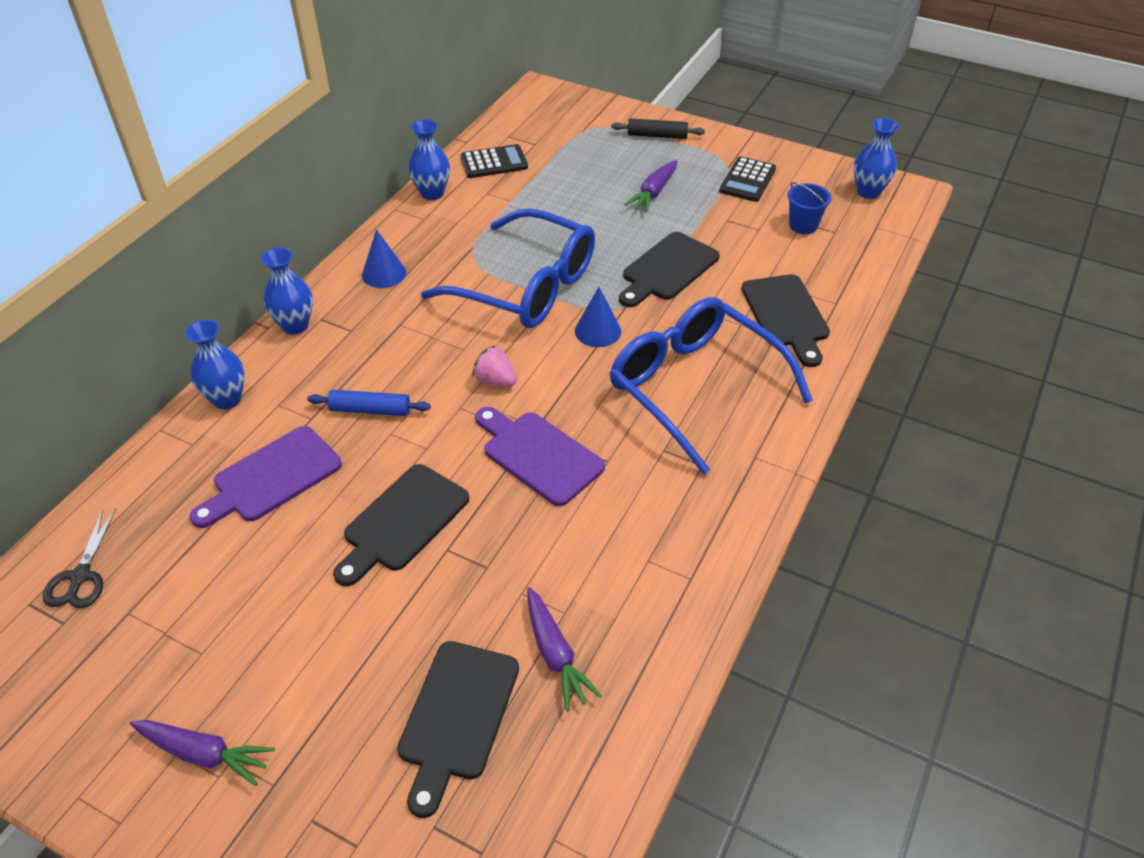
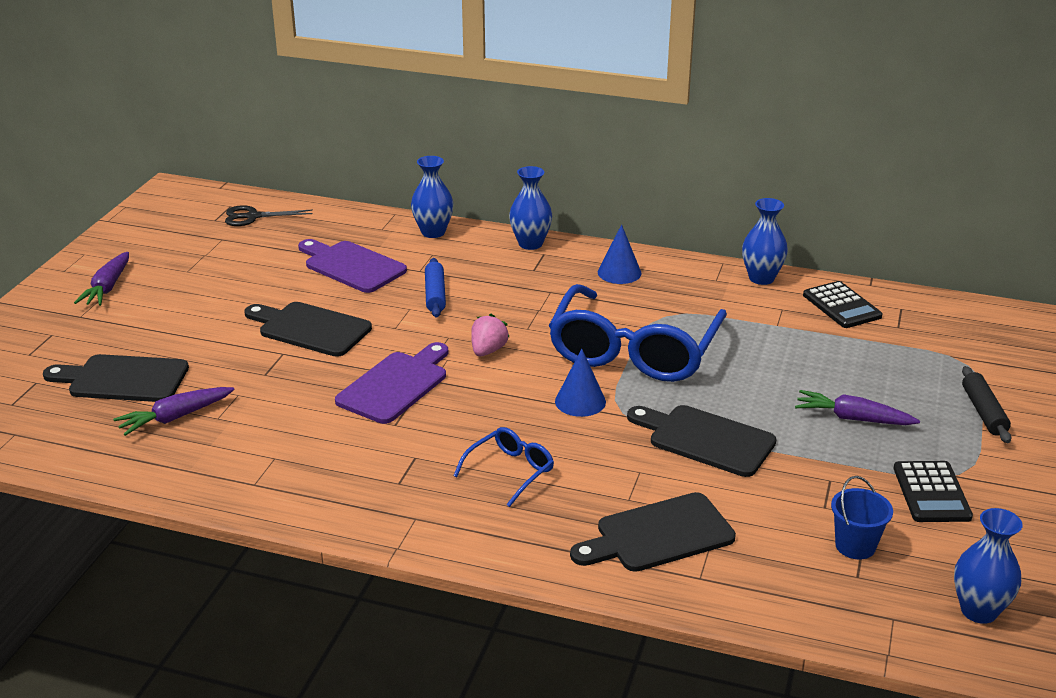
camera: 80 degrees right, 15 degrees down
blue glasses [610,297,813,475] -> blue glasses [453,427,554,507], size x0.45
black calculator [719,156,776,202] -> black calculator turned 105 degrees counterclockwise [893,461,973,522]

